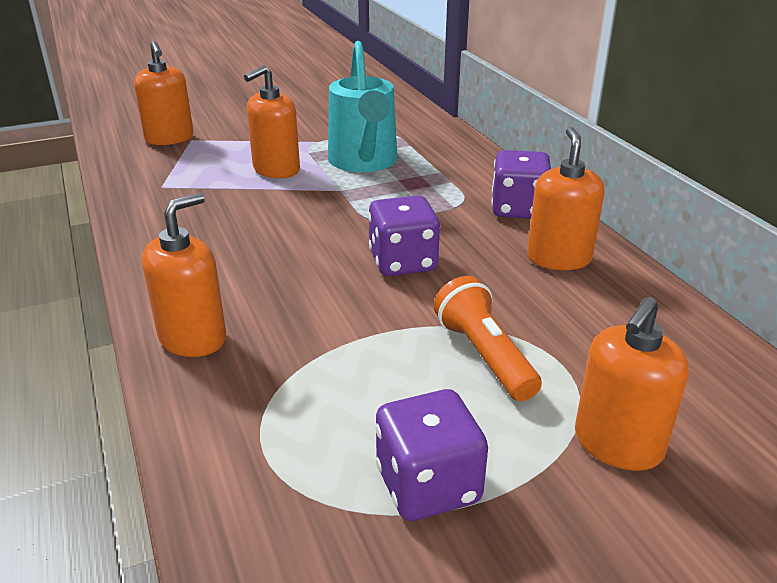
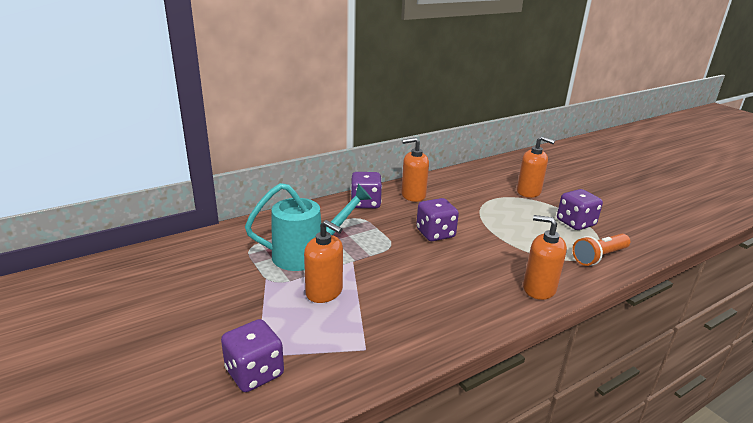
camera: 100 degrees left, 5 degrees down
orange soap dispenser [134,41,194,145] -> purple dice [221,319,284,392]
orange flashlight [434,276,542,401] -> orange flashlight moved to [572,234,630,266]

